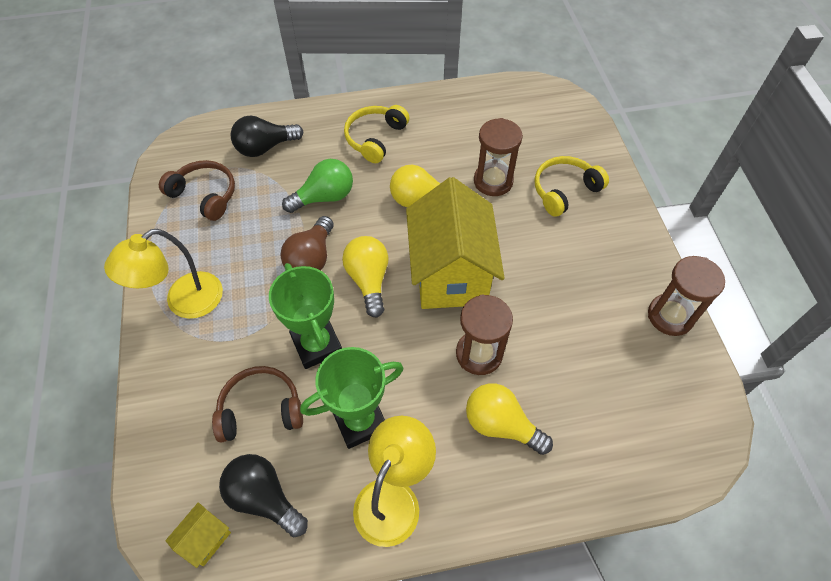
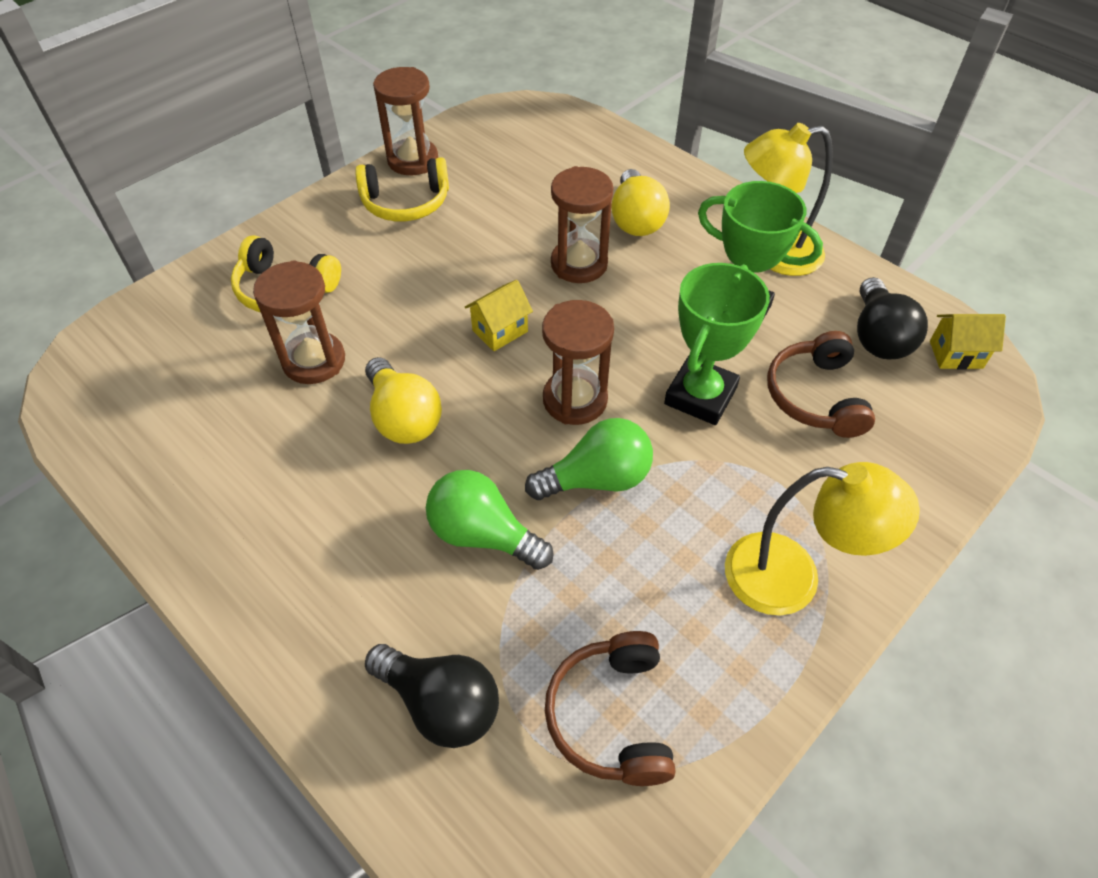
camera: 125 degrees left, 5 degrees down
brown headphones [212,366,303,443] -> brown headphones turned 45 degrees clockwise [767,331,875,438]
brown light bulb [281,216,334,270] -> green light bulb [525,418,653,500]
yellow light bulb [342,236,389,318] -> brown hourglass [542,300,614,425]
yellow headphones [344,105,410,163] -> yellow headphones moved to [355,157,449,222]
yellow house [406,177,505,309] -> yellow house [465,280,533,351], size x0.40

